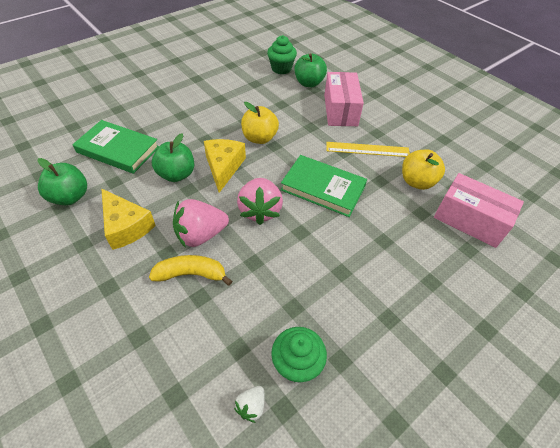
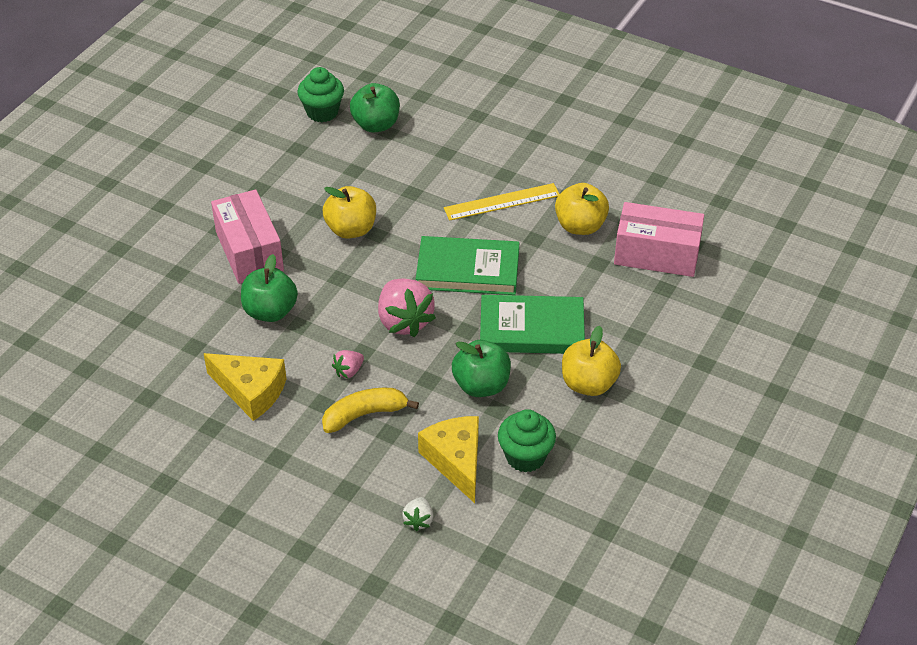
camera: 20 degrees left, 5 degrees down
green apple [38,158,87,205] -> green apple moved to [452,340,511,397]
green book [73,120,159,174] -> green book moved to [480,295,585,354]
pink strawberry [173,199,229,248] -> pink strawberry [332,350,364,378], size x0.48
yellow cheese [204,139,246,193] -> yellow cheese moved to [418,416,479,503]
white strawberry [234,386,264,423] -> white strawberry moved to [402,497,434,531]
pink box [324,72,364,126] -> pink box moved to [211,189,284,284]
none -> yellow apple [562,326,621,396]

